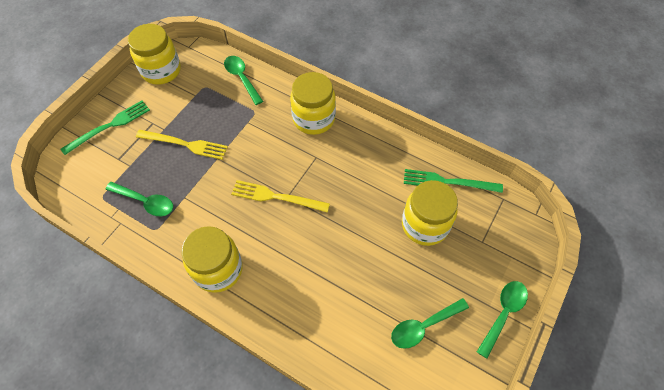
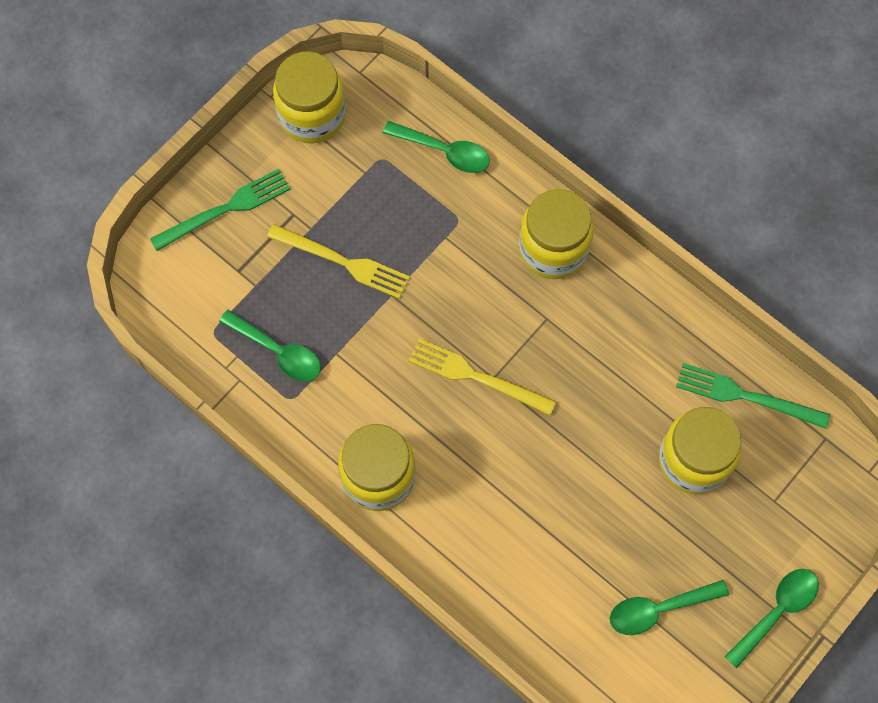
camera: 10 degrees right, 10 degrees up
green spoon [224,56,263,105] -> green spoon turned 135 degrees clockwise [383,121,490,173]

